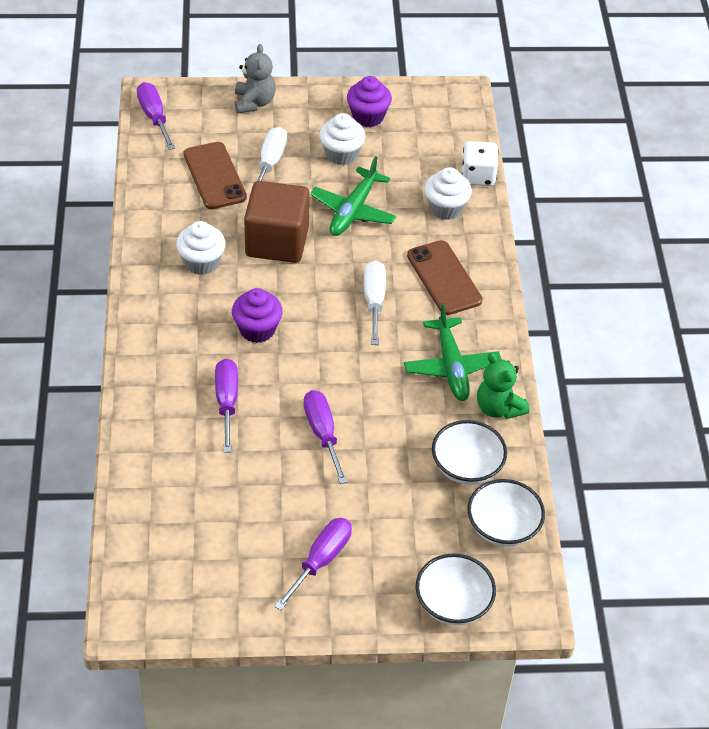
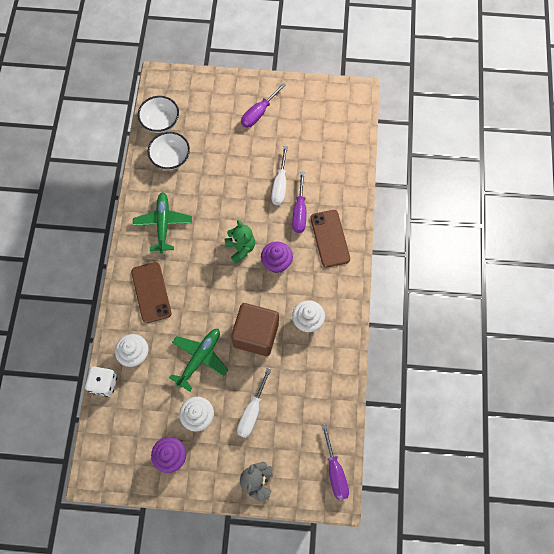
camera: 170 degrees left, 20 degrees up
brown phone [184,142,247,209] -> brown phone moved to [310,210,350,268]
purple screwdriver [303,390,347,484] -> none
white screwdriver [364,260,386,345] -> white screwdriver moved to [271,146,288,205]
white bowl [416,553,496,625] -> none
green teddy bear [477,353,529,419] -> green teddy bear moved to [224,220,255,264]

